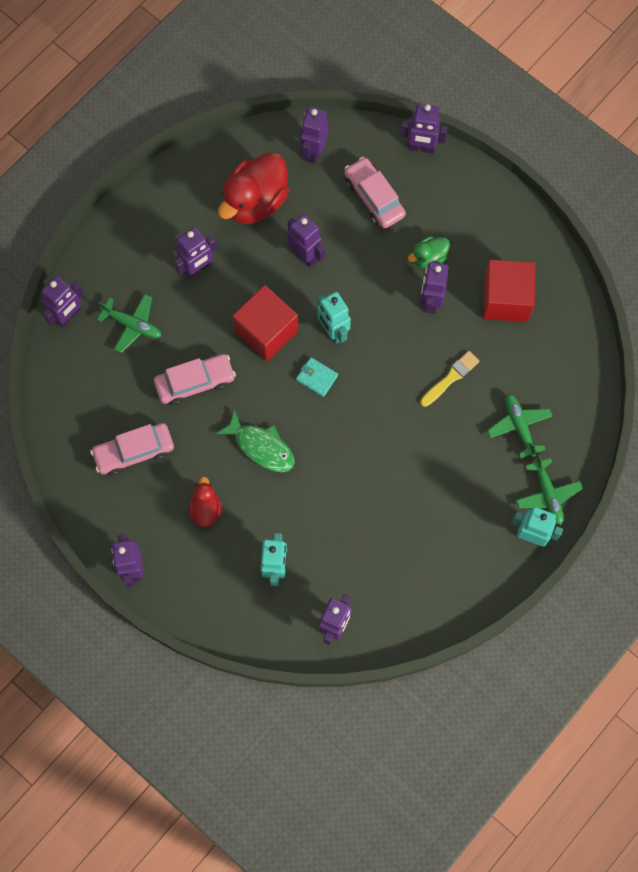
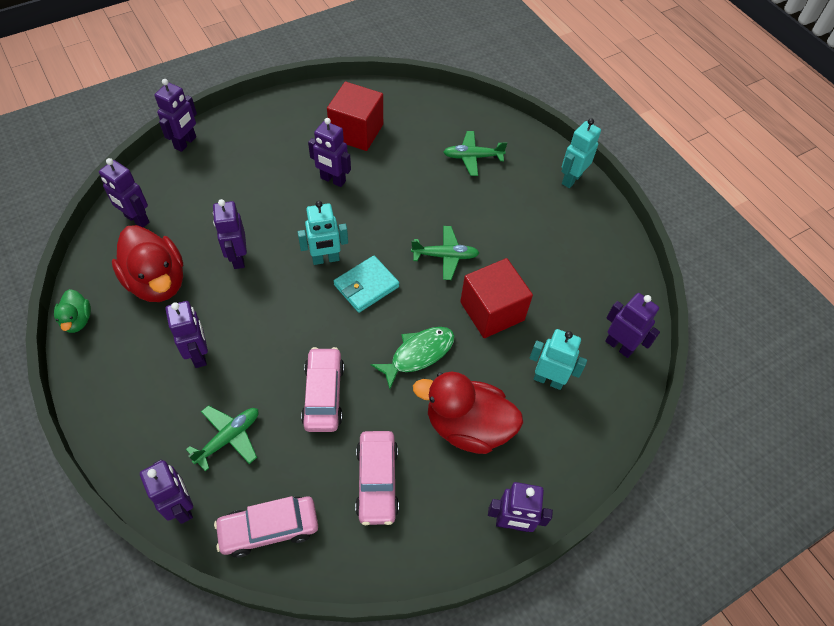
camera: 75 degrees left, 15 degrees down
red duck [189,477,221,527] -> red duck [413,372,523,454], size x1.96
red cube [232,285,298,361] -> red cube moved to [460,258,533,338]
purple robot [287,214,325,267] -> purple robot turned 75 degrees counterclockwise [213,199,247,269]
turquoise wallet [296,357,338,397] -> turquoise wallet [334,256,399,313], size x1.51
pink car [344,157,406,228] -> pink car moved to [214,496,318,558]
green duck [408,236,450,268] -> green duck moved to [54,289,91,333]
yellow brush [420,351,480,407] -> none
green plane [516,455,583,525] -> green plane moved to [411,226,479,280]

